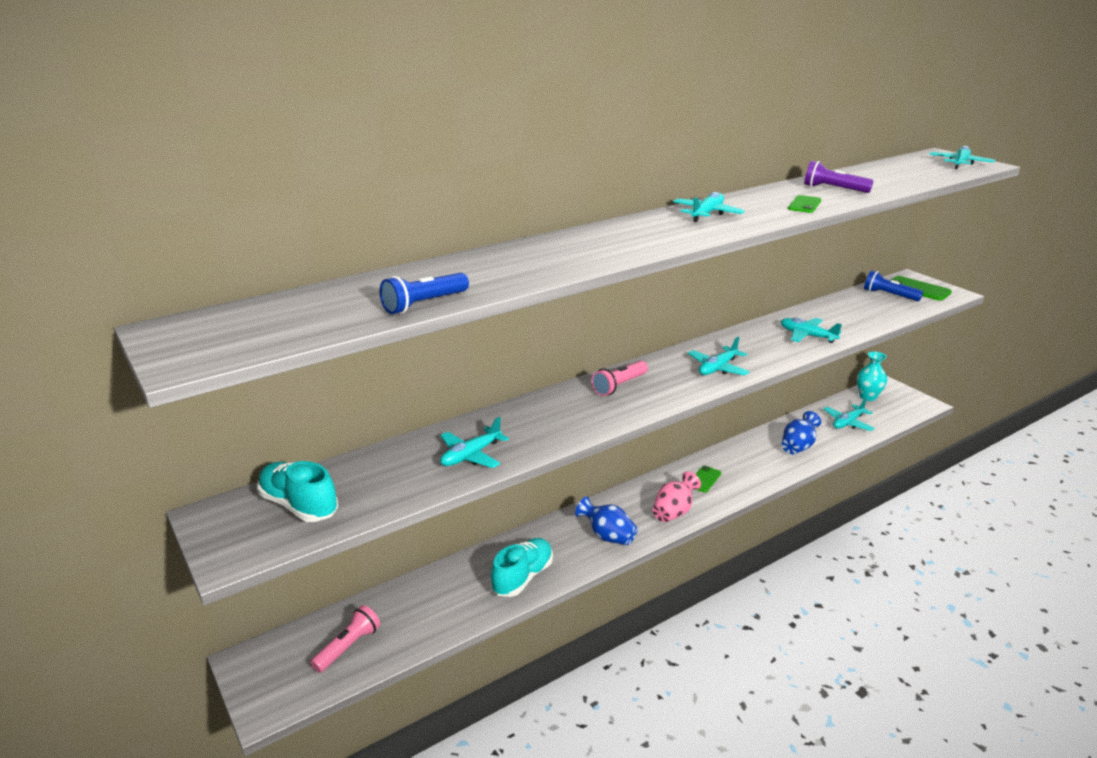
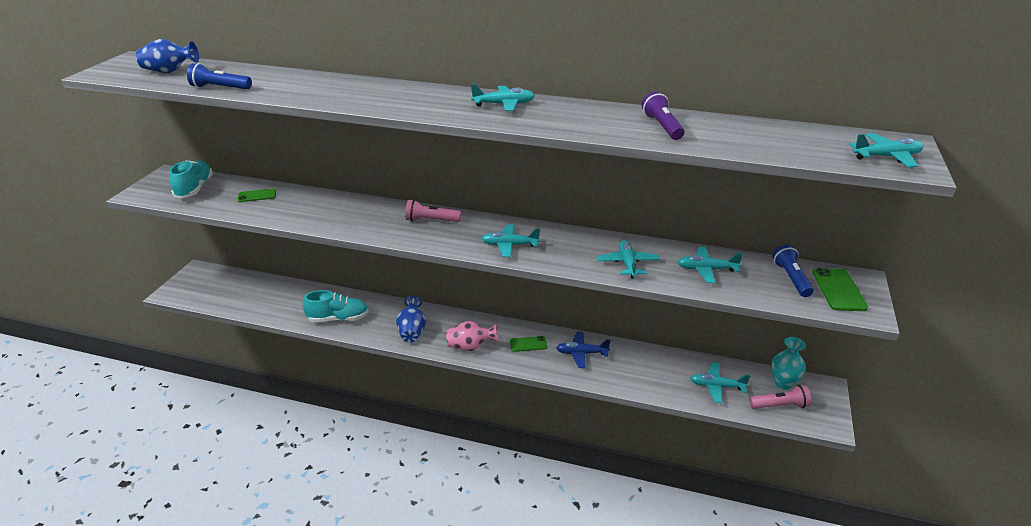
camera: 50 degrees right, 5 degrees up
pink flashlight [311,605,380,673] -> pink flashlight moved to [749,385,811,409]
turquoise plane [440,417,509,468] -> turquoise plane moved to [678,247,743,283]
blue vase [782,411,821,454] -> blue vase moved to [136,39,199,73]
green phone [788,195,821,213] -> green phone moved to [238,188,276,202]
none -> blue plane [556,331,611,368]

